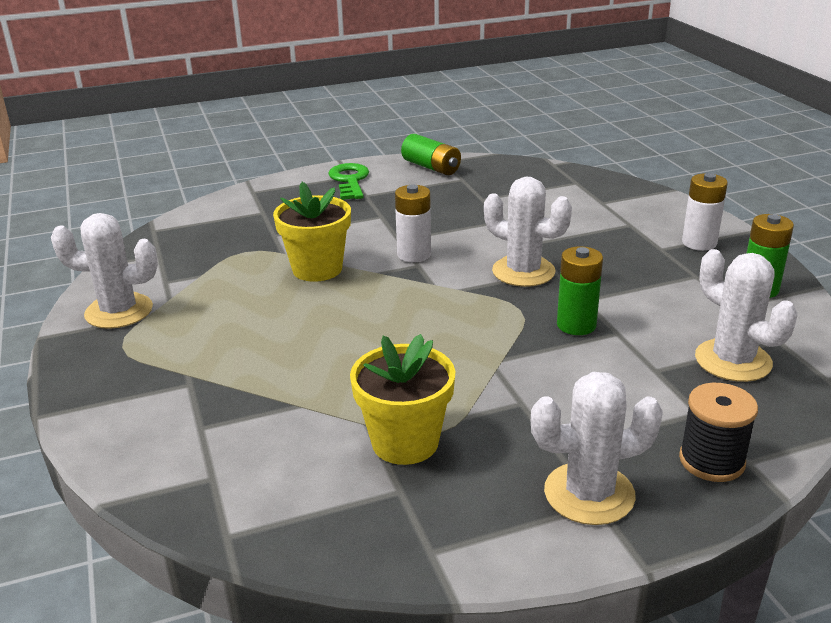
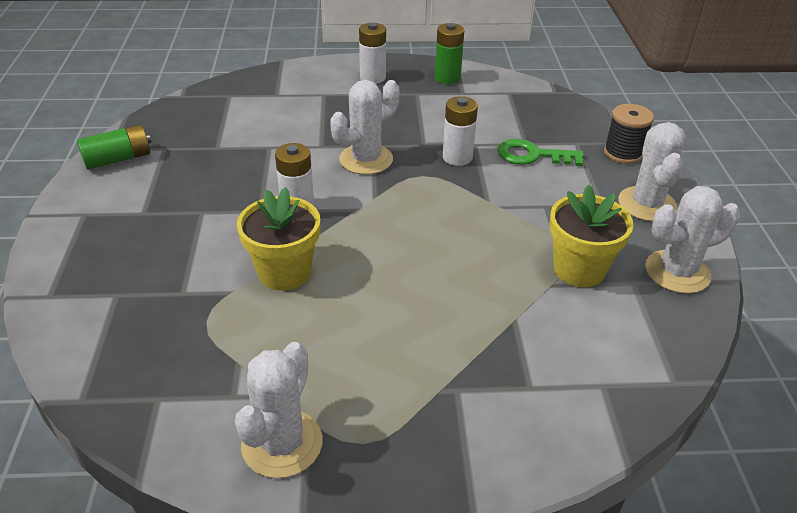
camera: 75 degrees left, 10 degrees up
green key [328,163,369,200] -> green key moved to [497,139,584,166]
green battery [557,246,603,335] -> white battery [443,96,478,166]
white cactus [695,249,797,382] -> white cactus moved to [645,186,740,294]

